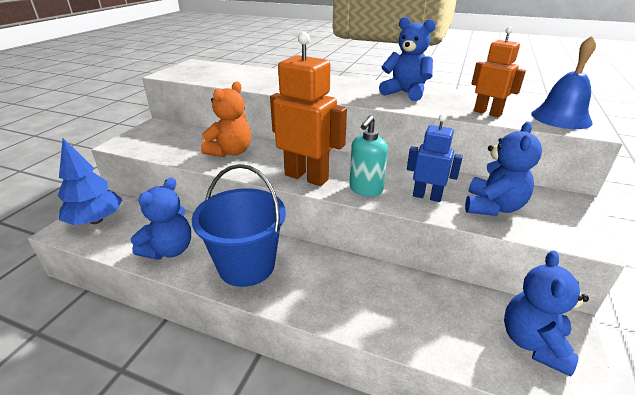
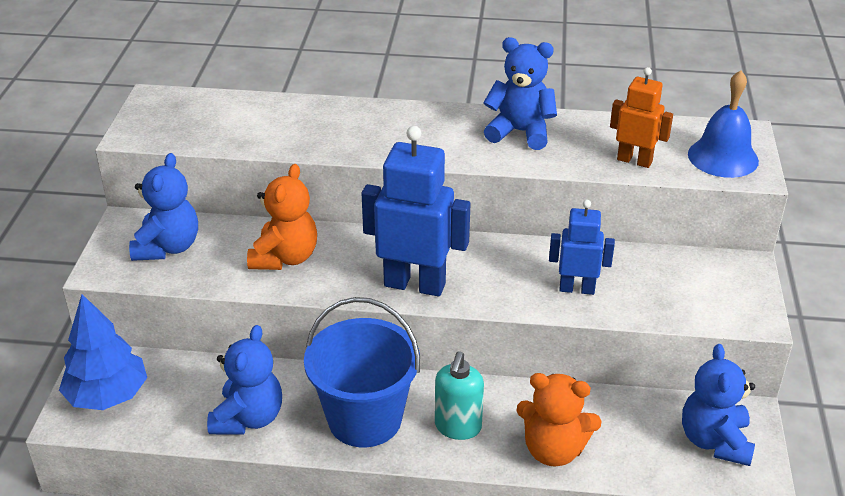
camera: 15 degrees left, 5 degrees up
orange robot [270,32,347,186] -> blue robot [362,126,470,297]
turquoise soap dispenser [349,115,388,196] -> turquoise soap dispenser moved to [435,351,484,440]
blue teddy bear [465,121,542,216] -> blue teddy bear moved to [129,153,198,261]
none -> orange teddy bear [516,373,602,466]

